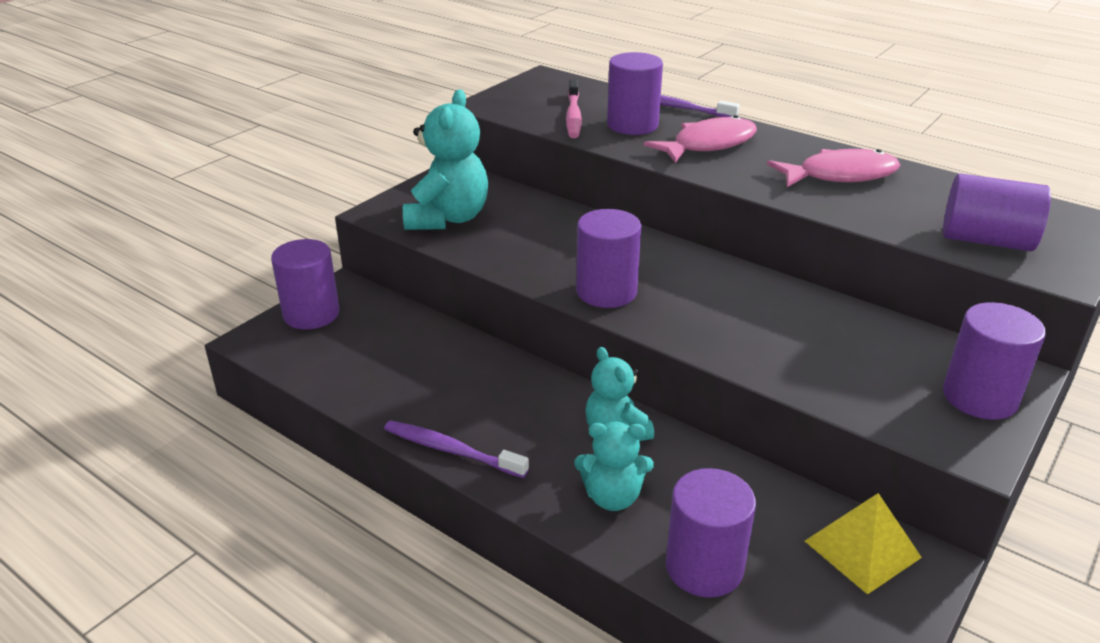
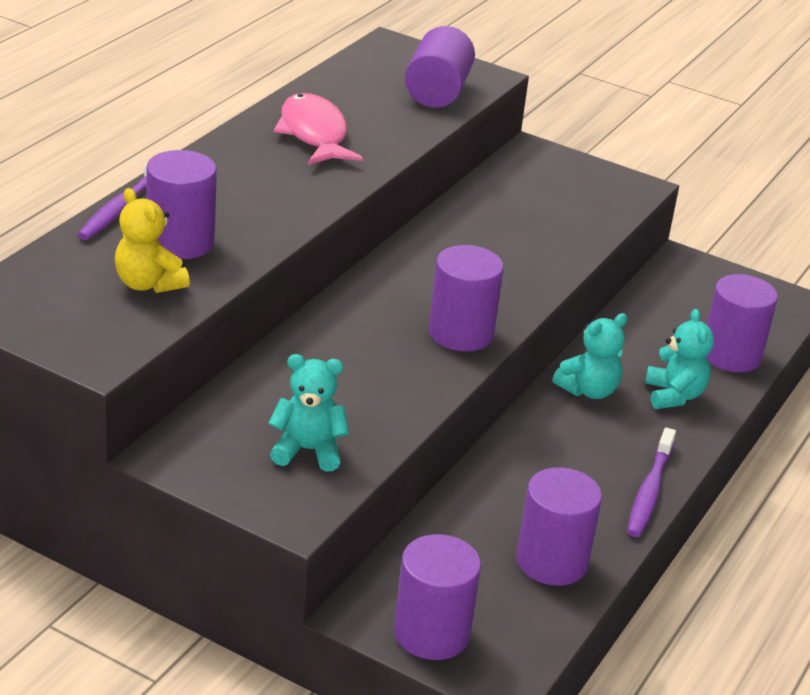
camera: 100 degrees left, 0 degrees up
turquoise teddy bear [403,89,488,230] -> turquoise teddy bear [268,354,349,471], size x0.62
pink toothbrush [566,80,582,138] -> yellow teddy bear [115,188,190,293]
pink fish [644,115,757,163] -> none
yellow pyramid [805,493,922,595] -> none
purple cylinder [943,302,1046,420] -> purple cylinder moved to [516,467,602,586]

